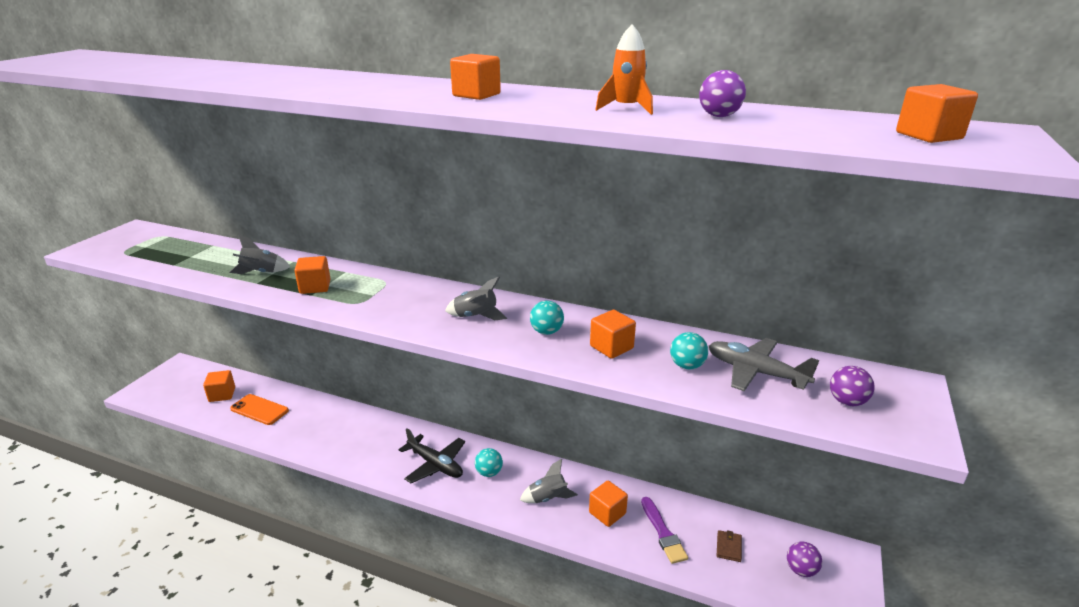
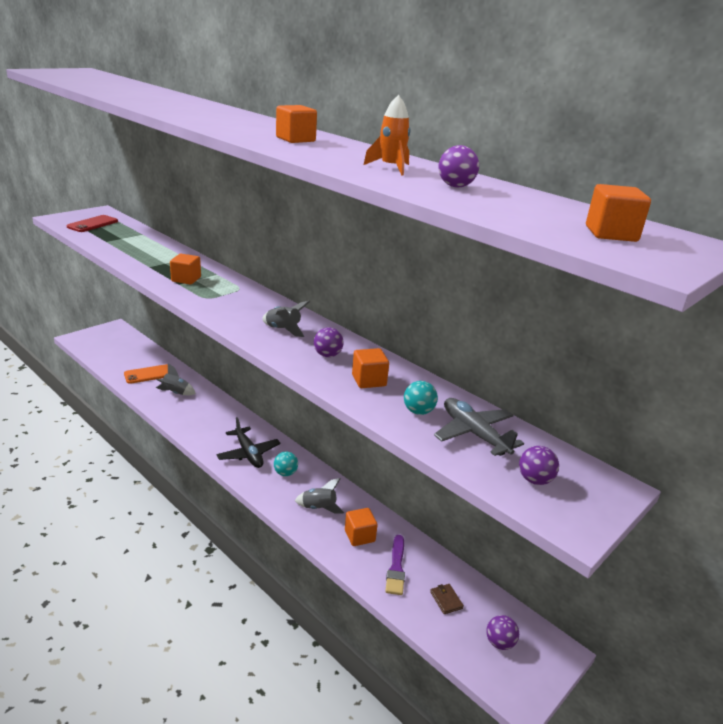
camera: 20 degrees right, 0 degrees up
orange cube [203,370,235,402] -> none
grey rocket [229,235,290,274] -> grey rocket moved to [156,363,196,395]
orange phone [230,394,289,425] -> orange phone turned 75 degrees counterclockwise [124,364,168,384]
turquoise ball [530,300,564,335] -> purple ball [314,327,344,357]
brown wallet [717,530,742,562] -> brown wallet turned 60 degrees counterclockwise [430,584,464,614]
none -> red phone [66,215,118,232]

